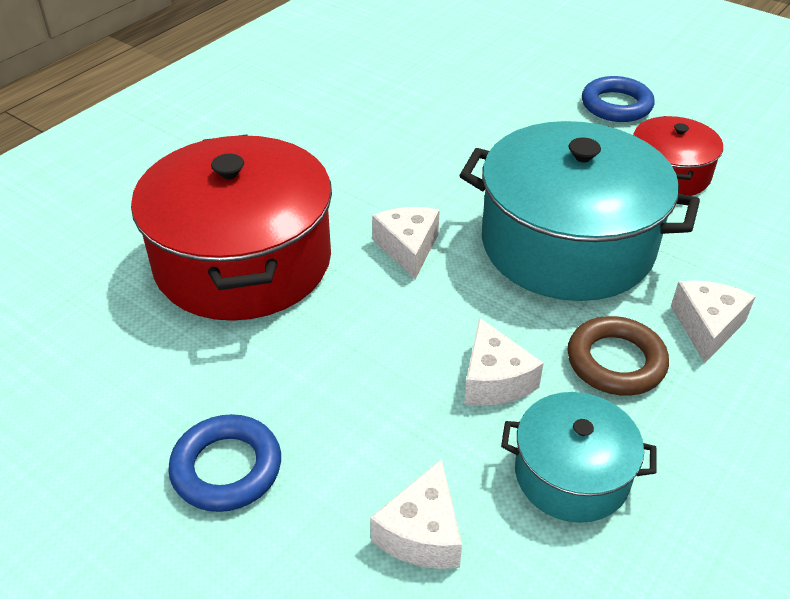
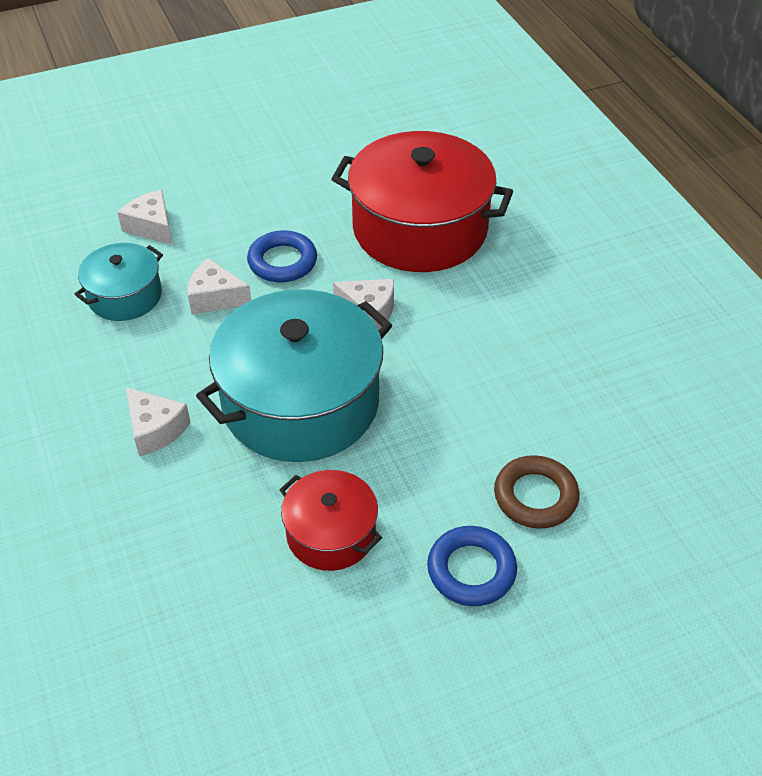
camera: 120 degrees right, 5 degrees up
blue ring [168,414,281,512] -> blue ring moved to [247,230,317,282]
brown ring [567,316,669,396] -> brown ring moved to [494,455,579,529]

